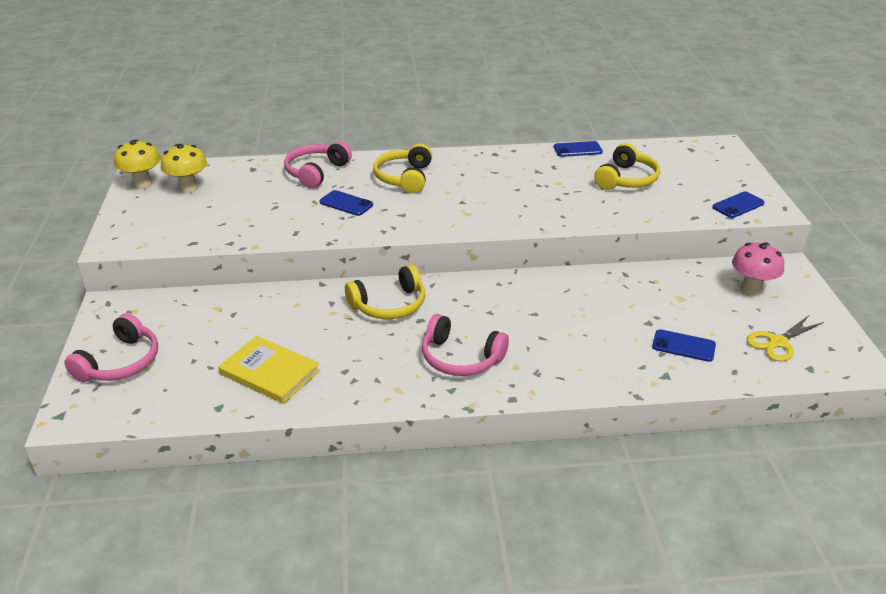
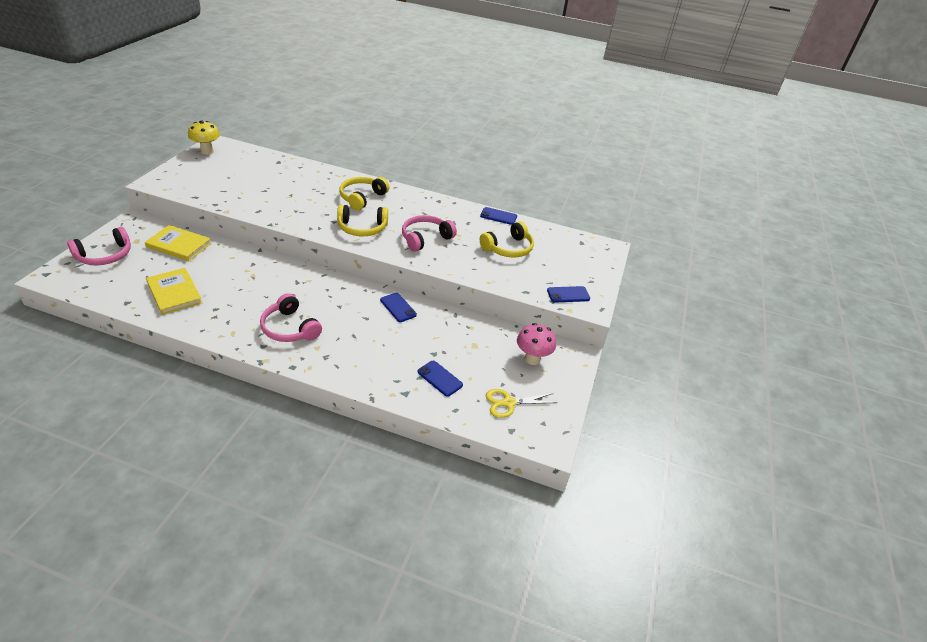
camera: 20 degrees right, 5 degrees up
yellow mushroom [161,144,207,193] -> none
pink headphones [284,141,352,188] -> pink headphones moved to [402,215,457,252]
blue phone [320,190,373,216] -> blue phone moved to [380,293,417,322]
yellow headphones [345,264,425,319] -> yellow headphones moved to [337,205,388,236]
none -> yellow book [145,225,212,261]

